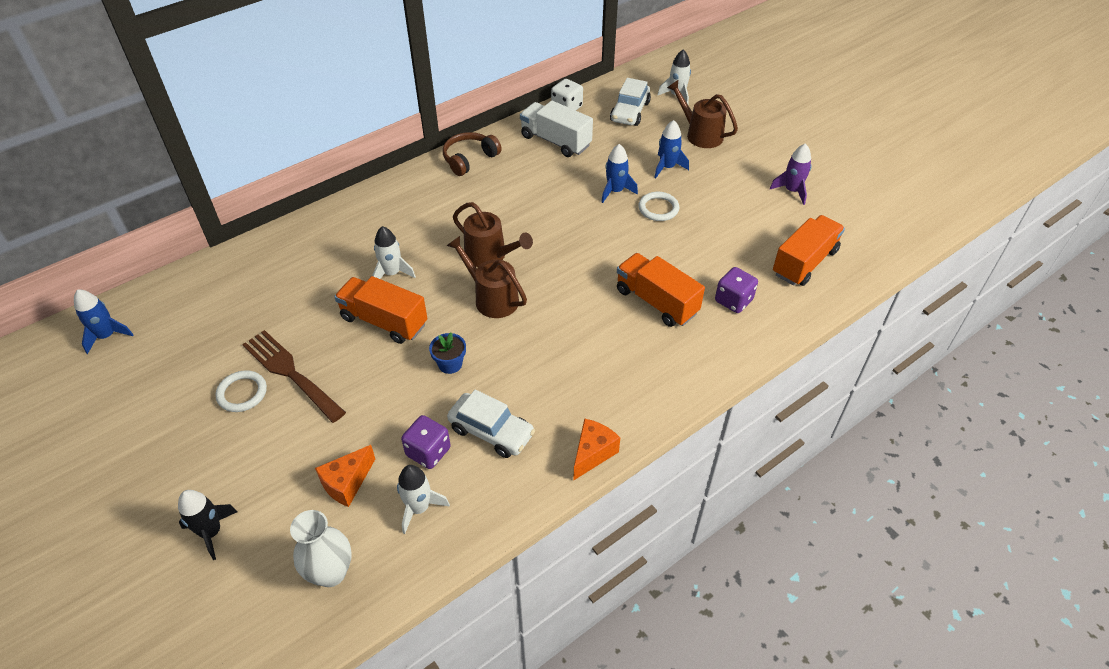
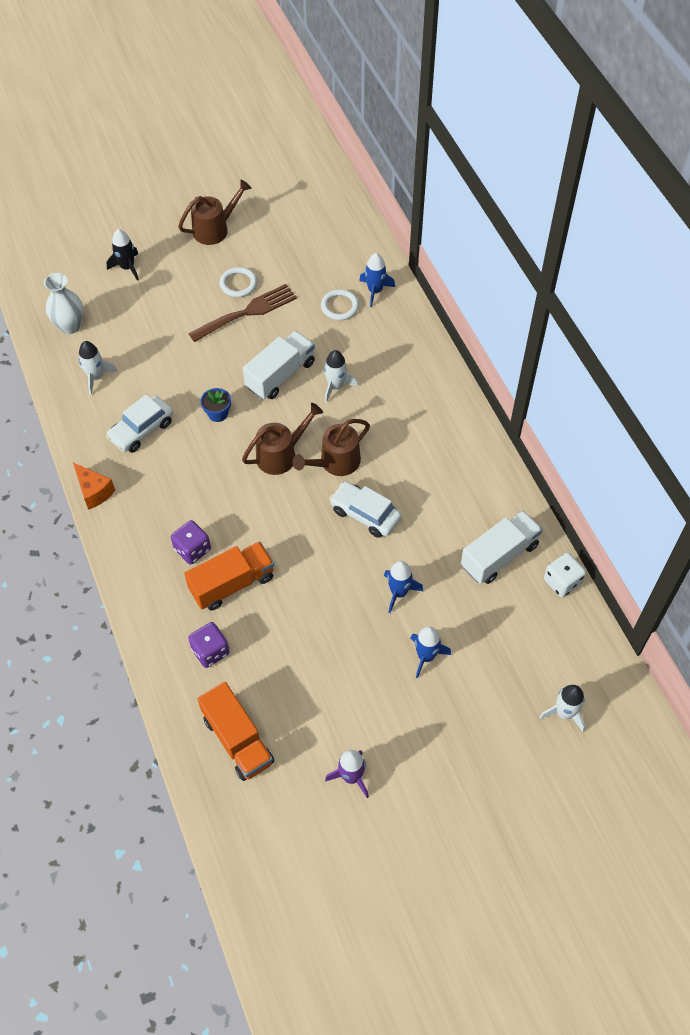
camera: 105 degrees right, 10 degrees up
blue rocket [74,289,134,354] -> blue rocket moved to [359,253,395,307]
orange cheese [315,445,375,507] -> none
orange truck [334,276,427,344] -> white truck [243,331,315,399]
purple dice [401,415,451,469] -> purple dice moved to [171,520,211,565]
brown headphones [443,132,502,176] -> none
white car [610,78,651,126] -> white car moved to [329,481,402,538]
white ring [638,192,680,221] -> white ring moved to [321,289,359,320]
brown watering can [667,80,738,148] -> brown watering can moved to [178,180,251,245]

